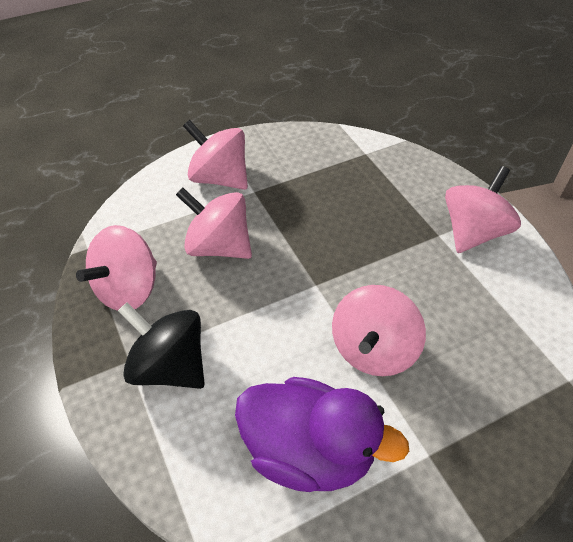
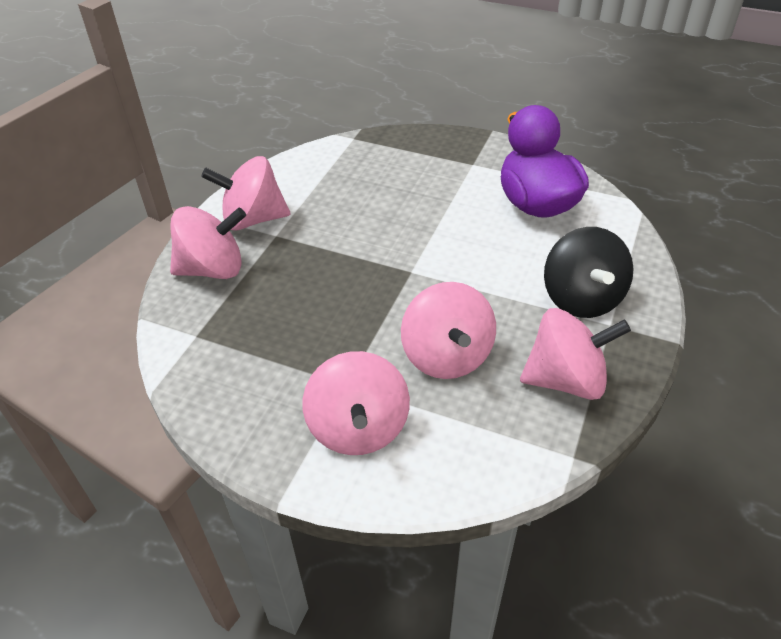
camera: 130 degrees left, 5 degrees down
pink spinning top [332,285,426,376] -> pink spinning top moved to [170,206,246,279]

